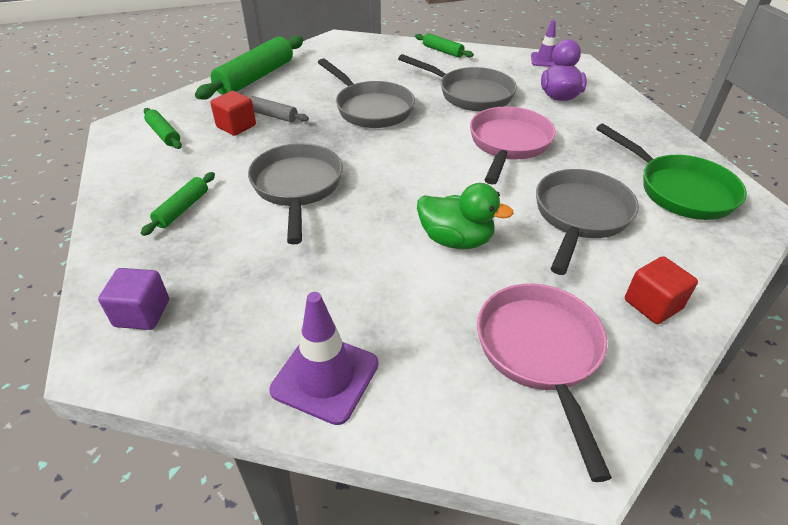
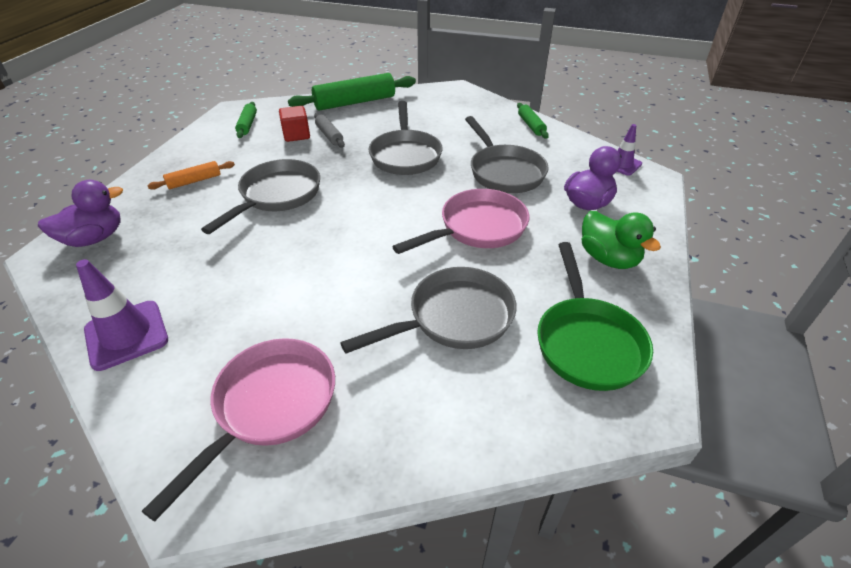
camera: 35 degrees right, 0 degrees up
purple cube [98,268,169,330] -> purple duck [38,180,123,247]
green rolling pin [141,172,215,236] -> orange rolling pin [147,161,235,190]
green duck [417,183,514,249] -> green duck moved to [581,211,661,269]
red cube [625,256,698,324] -> none

